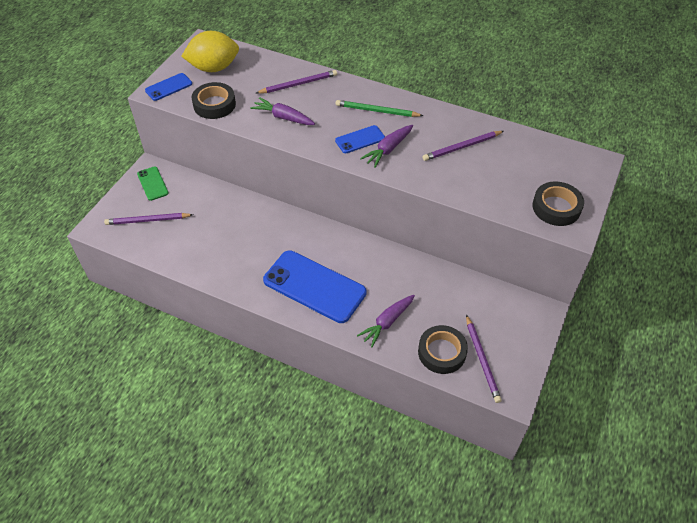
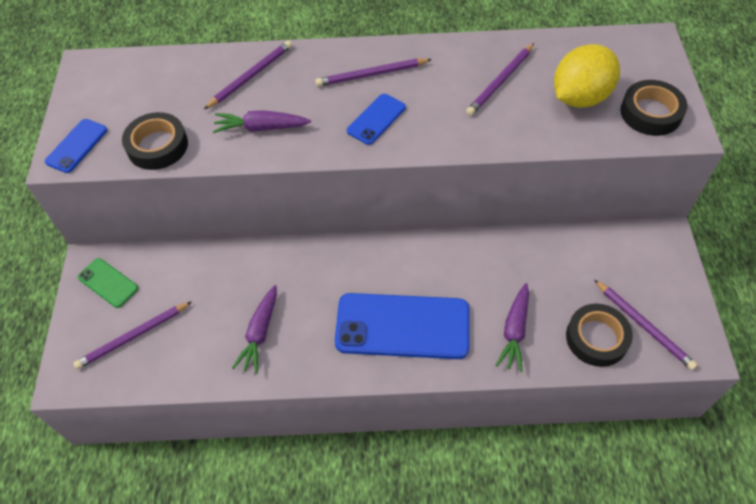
camera: 25 degrees left, 5 degrees up
yellow lemon [181,31,239,72] -> yellow lemon moved to [554,44,620,108]
green pencil [336,100,423,117] -> purple pencil [315,59,432,86]
purple carrot [360,125,413,168] -> purple carrot moved to [232,285,277,374]

